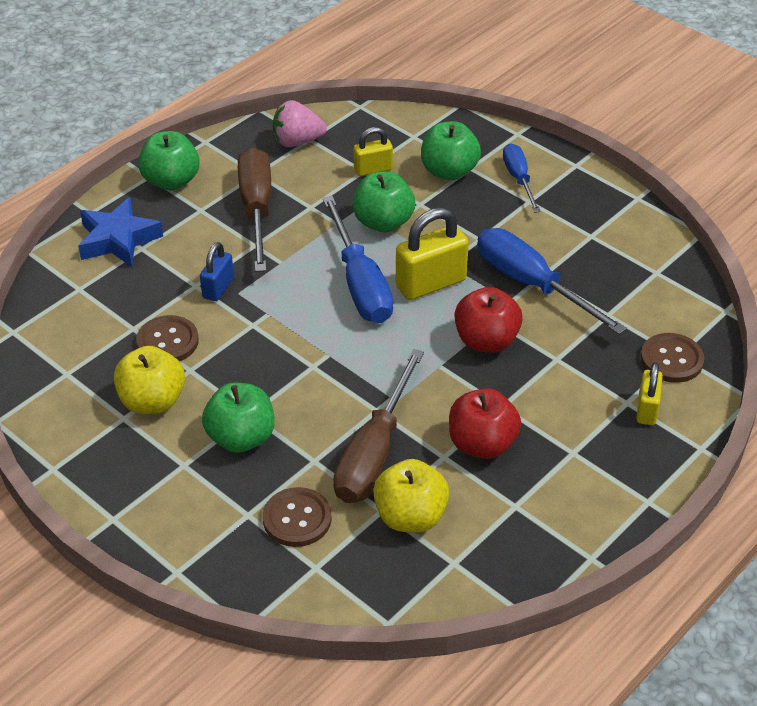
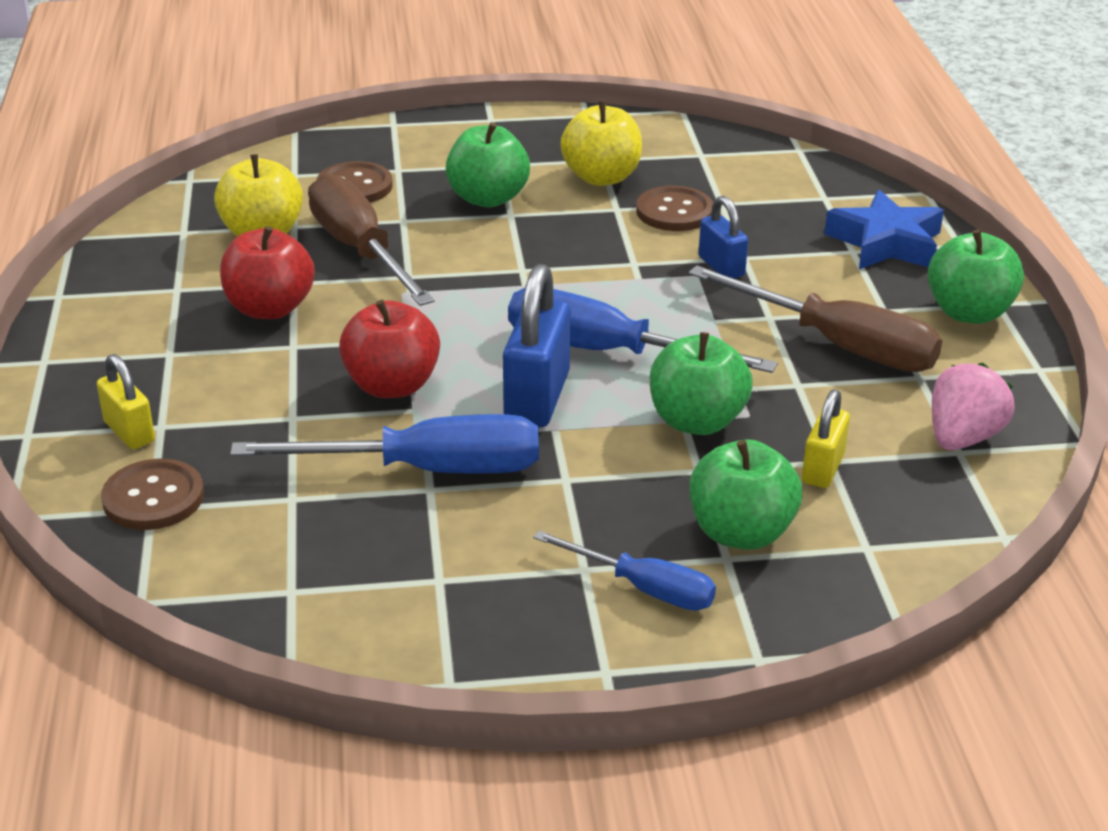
camera: 130 degrees right, 10 degrees down
yellow padlock [396,207,469,300] -> blue padlock [503,264,571,428]

